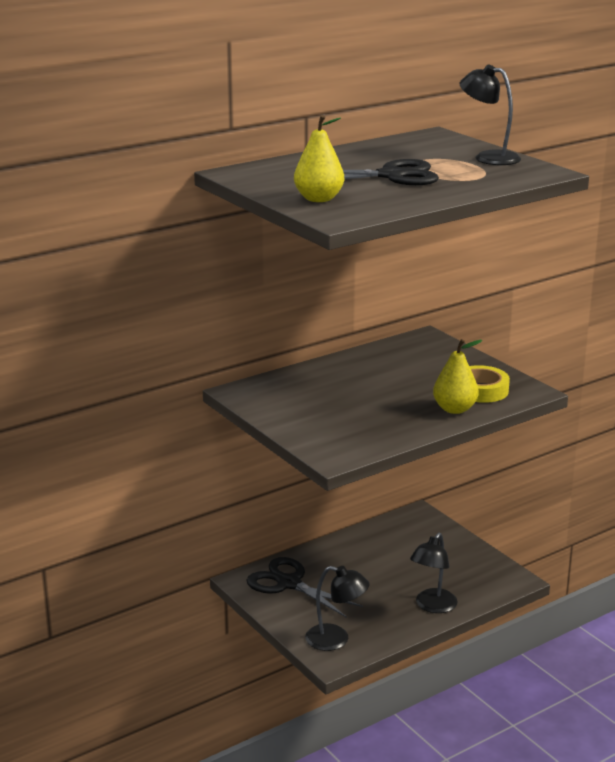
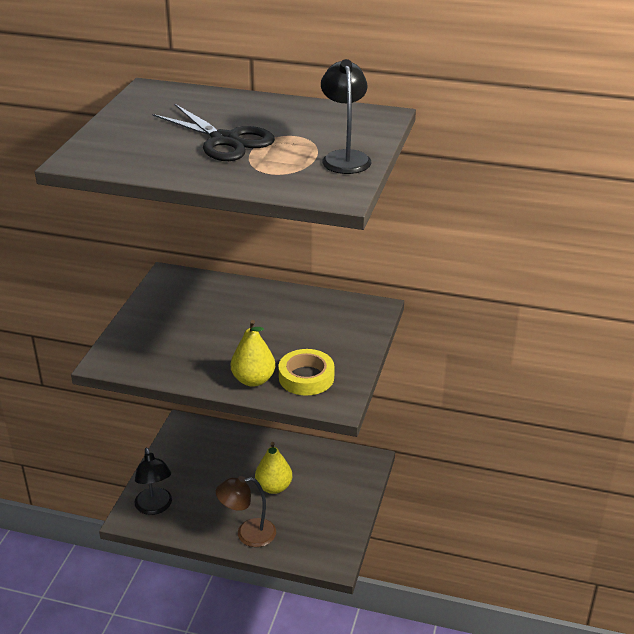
camera: 50 degrees right, 10 degrees up
black scissors [247,557,363,618] -> none
yellow pear [294,115,344,202] -> yellow pear moved to [255,442,292,494]
black lamp [410,533,457,613] -> brown lamp [216,476,276,547]

